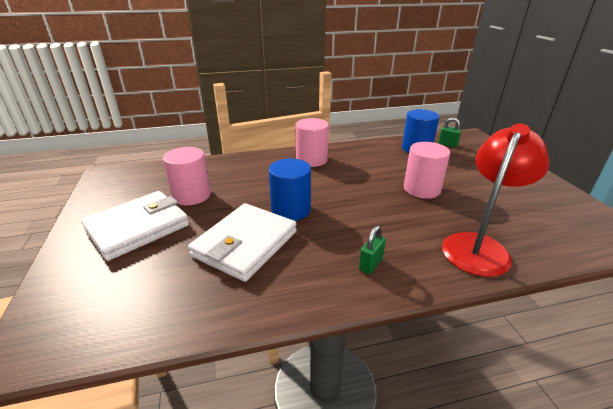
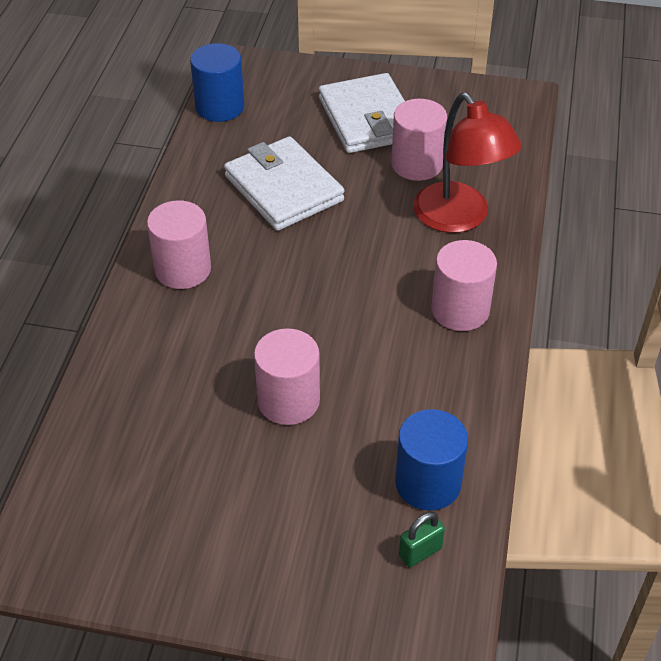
camera: 115 degrees right, 15 degrees up
blue cylinder [268,159,311,221] -> blue cylinder moved to [190,43,244,122]
green padlock [359,226,386,274] -> pink cylinder [147,200,211,289]
red lamp [442,124,550,277] -> red lamp moved to [413,93,522,233]

